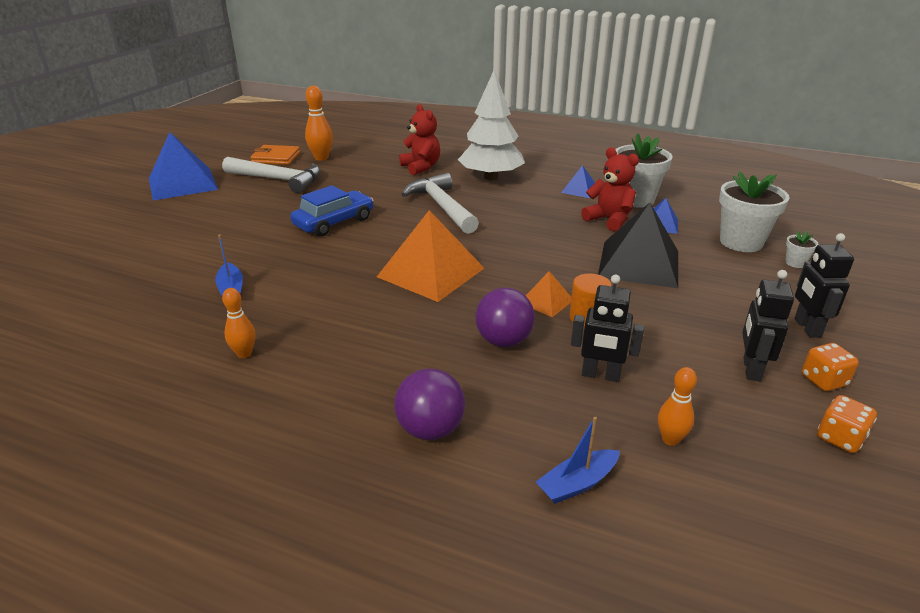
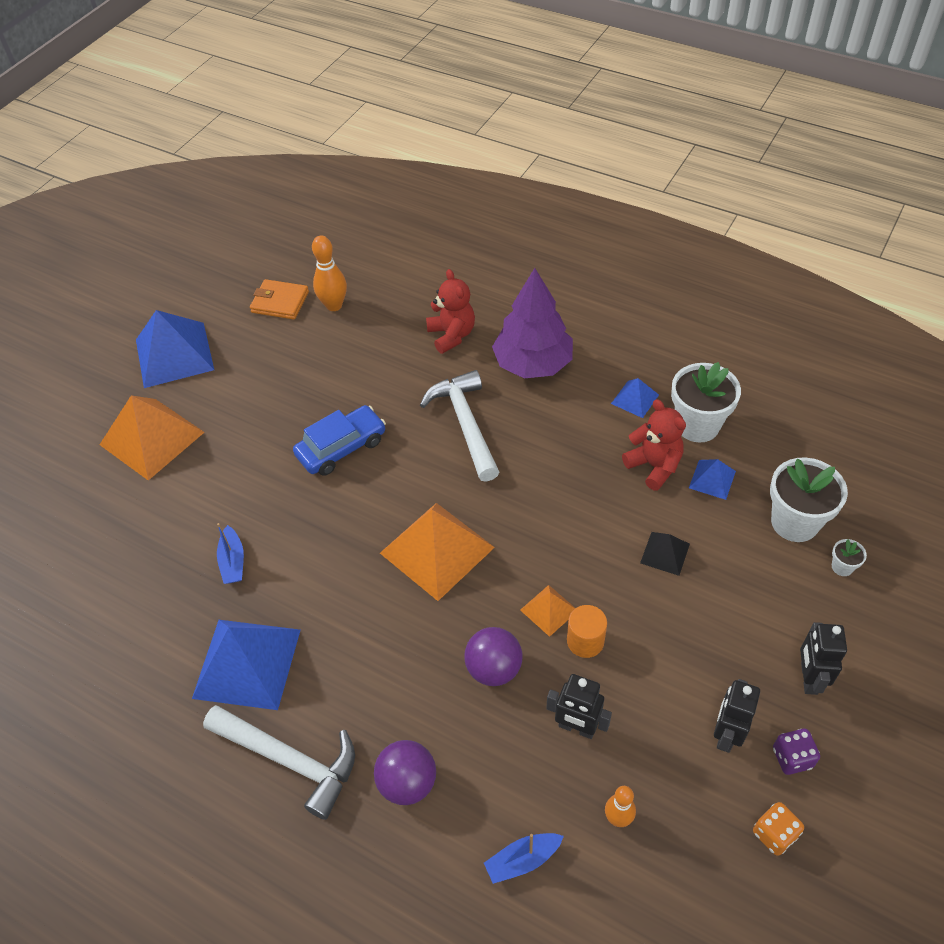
camera: 10 degrees right, 20 degrees up
white hammer [222,157,321,193] -> white hammer moved to [203,705,355,820]
orange bowling pin [222,288,255,358] -> blue pyramid [192,620,300,710]
white tree [458,70,525,180] -> purple tree [492,268,573,379]
black pyramid [598,203,678,288] -> black pyramid [640,532,690,576], size x0.48
orange dice [802,343,859,391] -> purple dice [773,729,820,775]
none -> orange pyramid [100,395,205,480]

